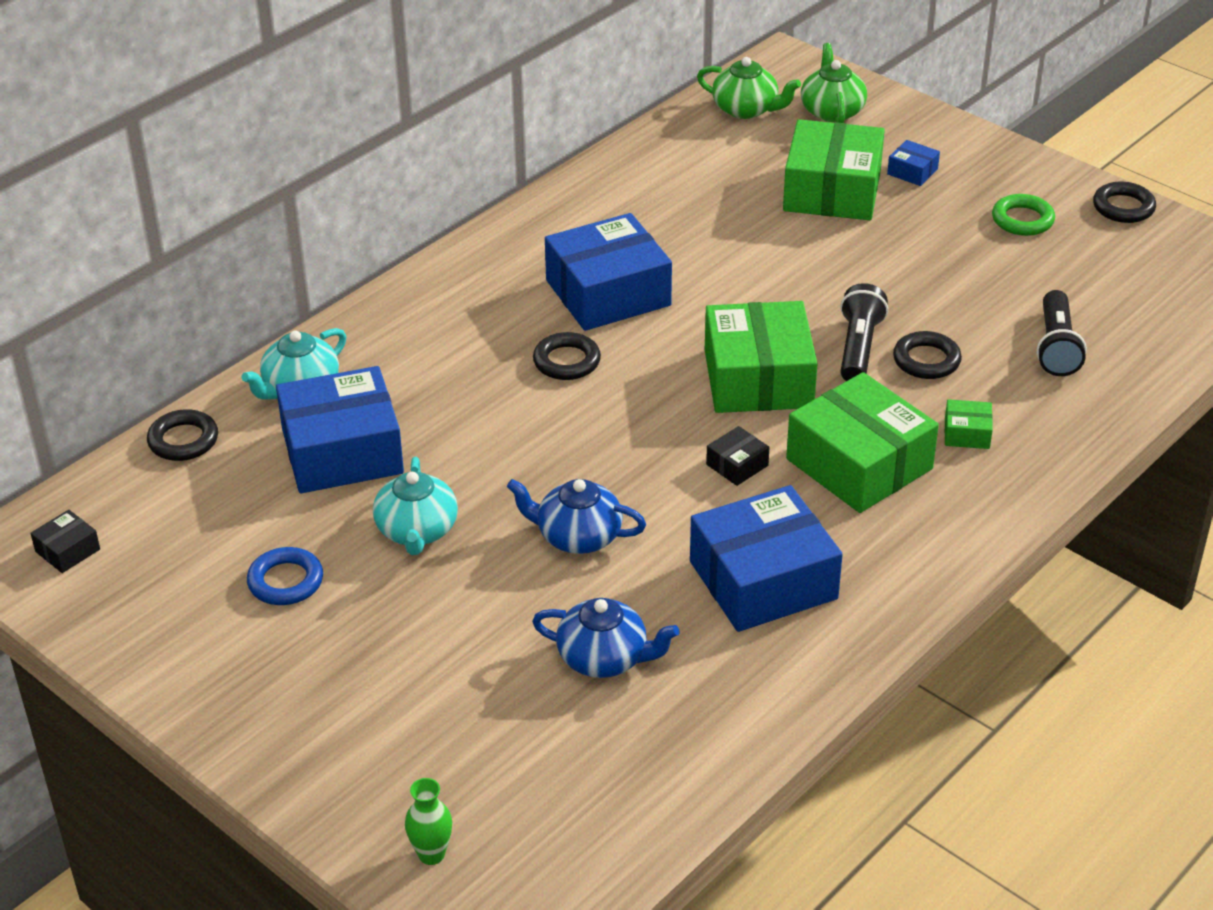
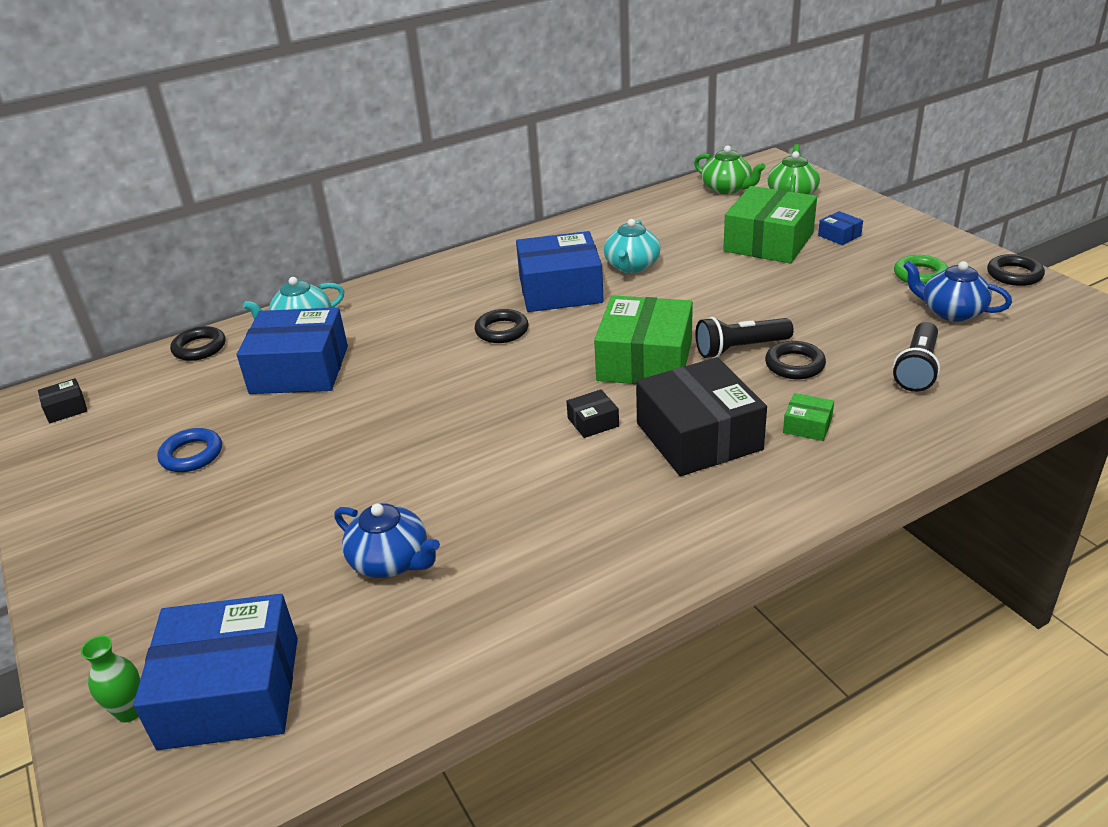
camera: 20 degrees right, 5 degrees down
turquoise teapot [373,457,458,555] -> turquoise teapot moved to [604,219,661,273]
blue teapot [507,479,646,554] -> blue teapot moved to [903,261,1012,322]
blue box [690,485,843,632] -> blue box moved to [133,594,298,750]
green box [786,372,939,513] -> black box [636,357,767,476]
black flashlight [840,283,888,381] -> black flashlight turned 135 degrees counterclockwise [695,317,794,358]

